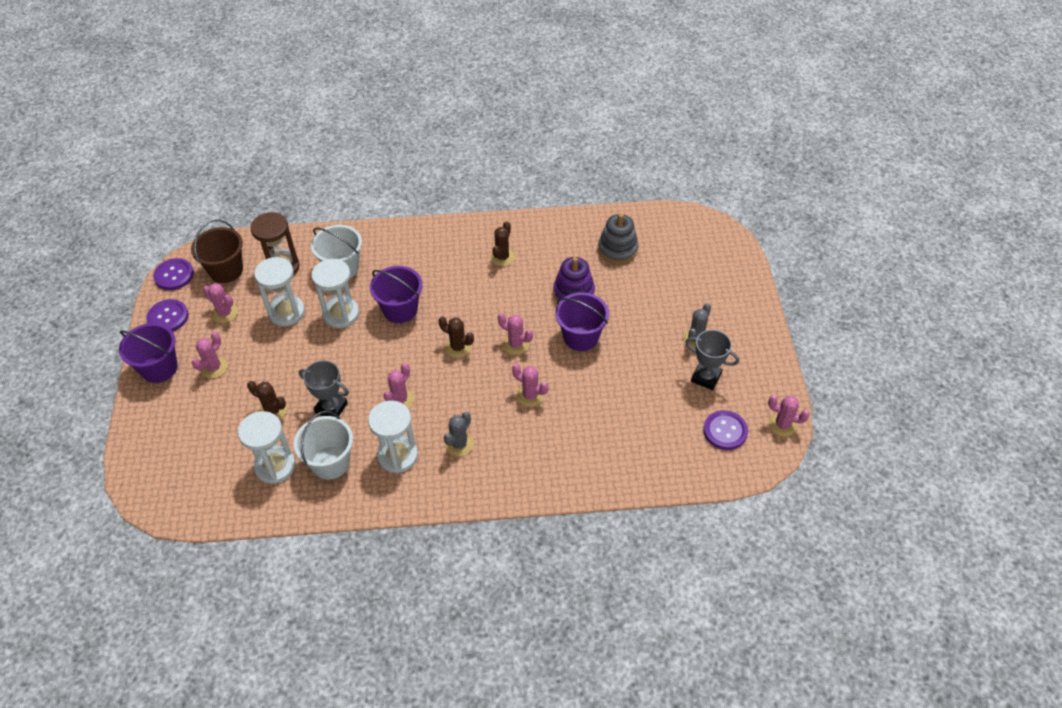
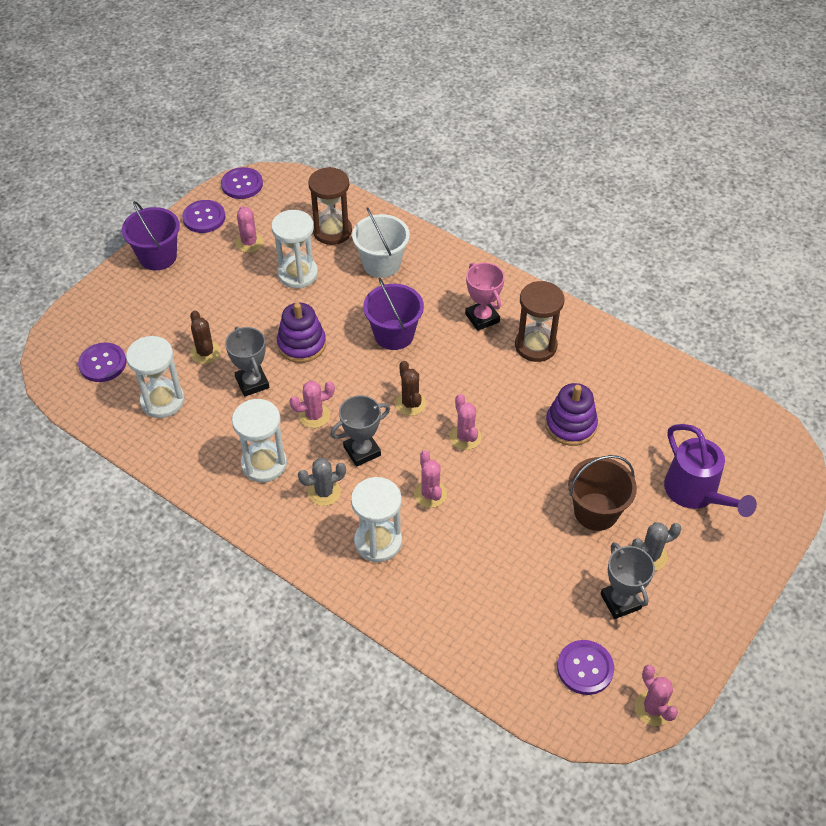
camera: 40 degrees right, 0 degrees up
brown bucket [191,219,243,283] -> brown bucket moved to [568,455,637,531]
pink cactus [191,332,227,379] -> none
white bucket [294,411,353,480] -> none
white hourglass [311,259,359,328] -> white hourglass moved to [351,477,402,562]
brown cactus [490,221,515,266] -> brown hourglass [515,281,564,362]
purple bucket [555,292,609,351] -> none
grey stacking toy [598,213,639,264] -> none
none -> purple button [78,342,126,382]
none -> purple stacking toy [277,303,326,363]
none -> grey trophy [330,395,390,467]
none -> pink trophy [465,263,505,331]
none -> purple watering can [664,424,757,517]

